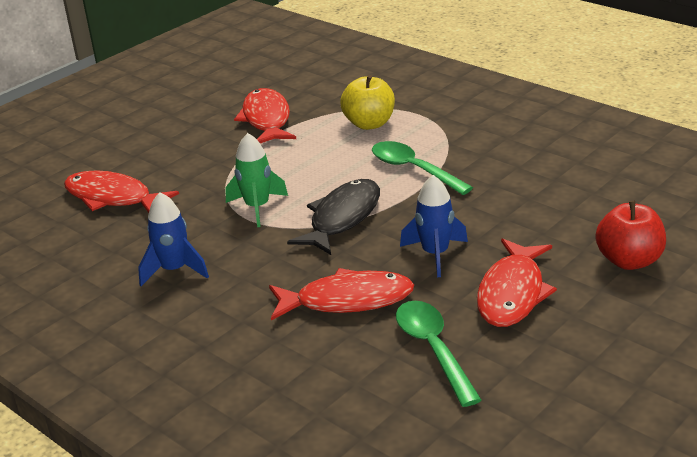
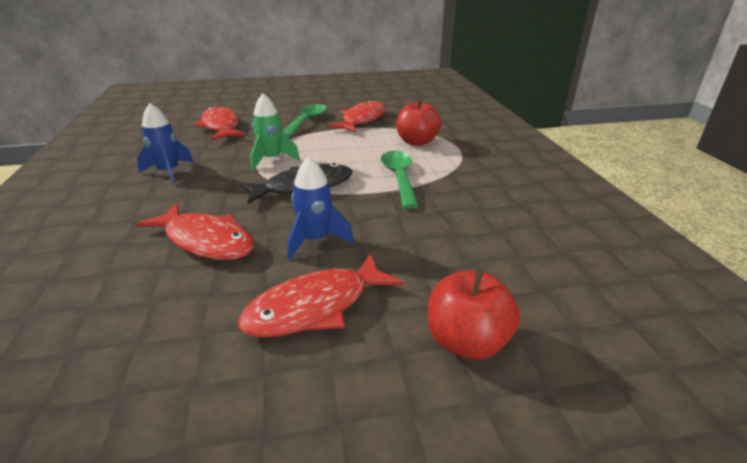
camera: 35 degrees right, 0 degrees up
yellow apple [340,75,395,130] -> red apple [396,99,441,146]
green spoon [396,301,482,407] -> green spoon moved to [283,104,327,137]

